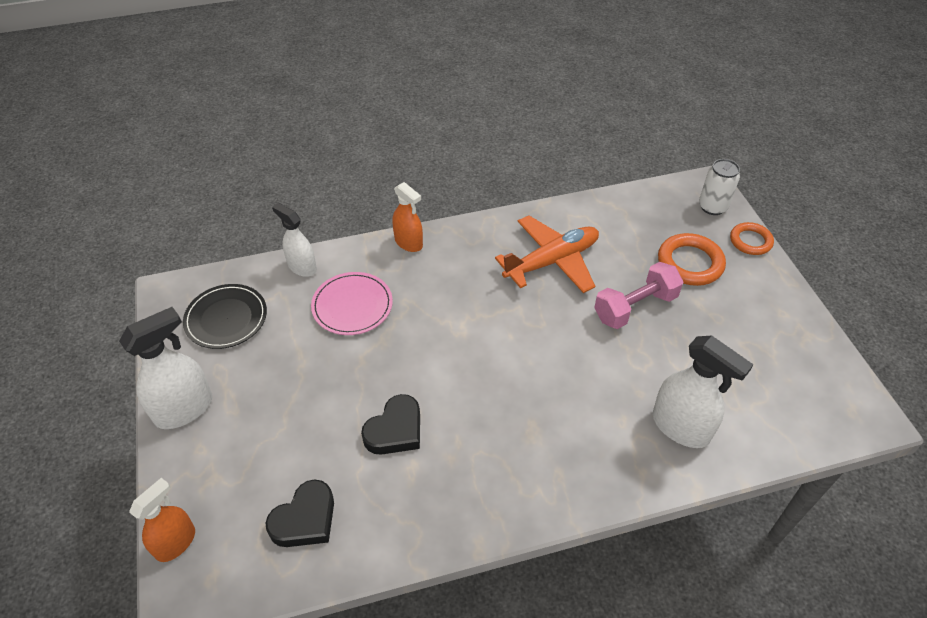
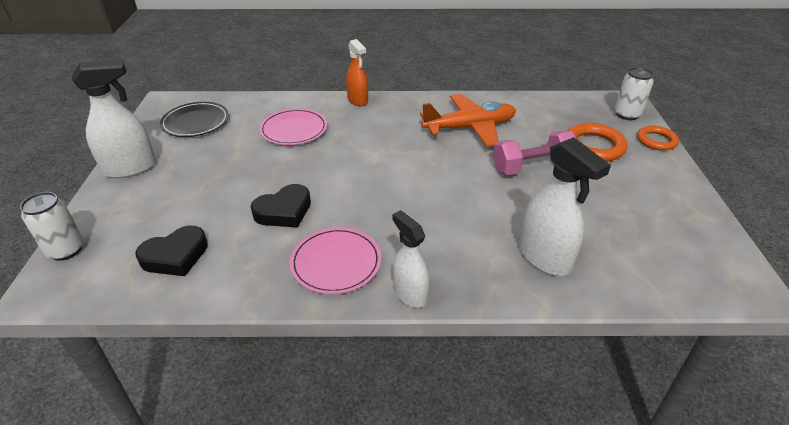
camera: 15 degrees right, 10 degrees down
orange spray bottle [129,478,195,562] -> white can [20,192,84,261]
white spray bottle [272,203,317,277] -> white spray bottle moved to [392,210,430,308]
none -> pink plate [290,227,381,294]

